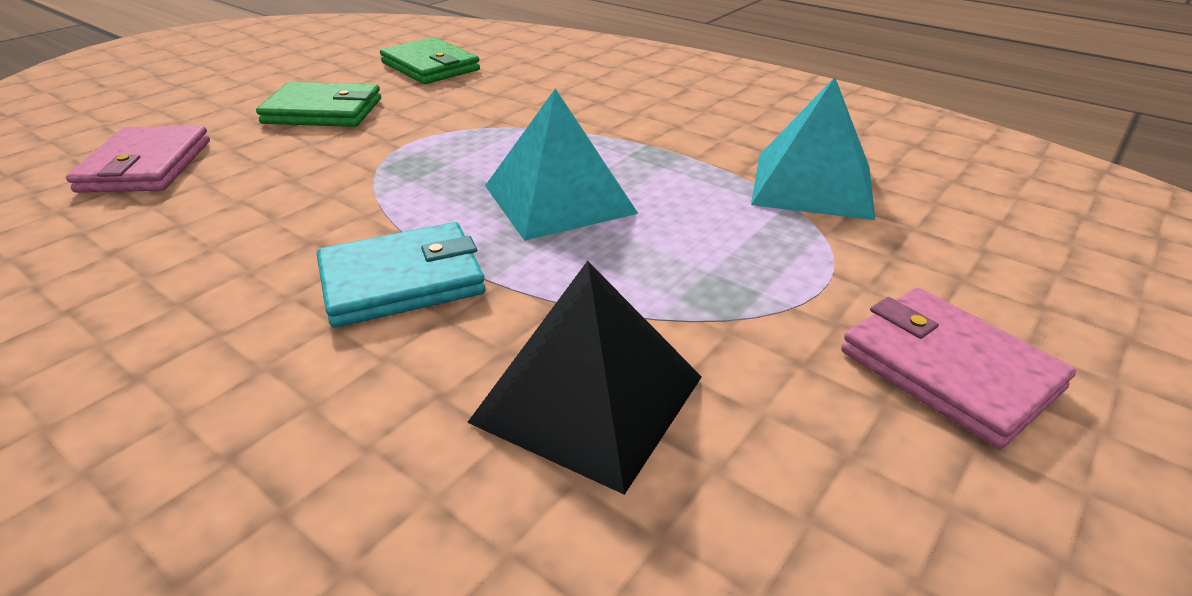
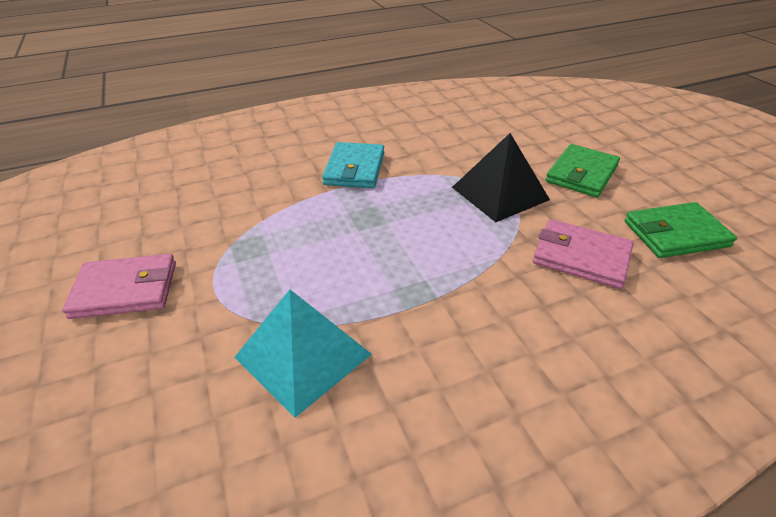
camera: 120 degrees right, 5 degrees up
pink wallet [66,126,210,193] -> pink wallet moved to [533,219,633,289]
black pyramid [467,261,702,495] -> black pyramid moved to [452,133,550,222]
turquoise pyramid [485,88,638,241] -> none

